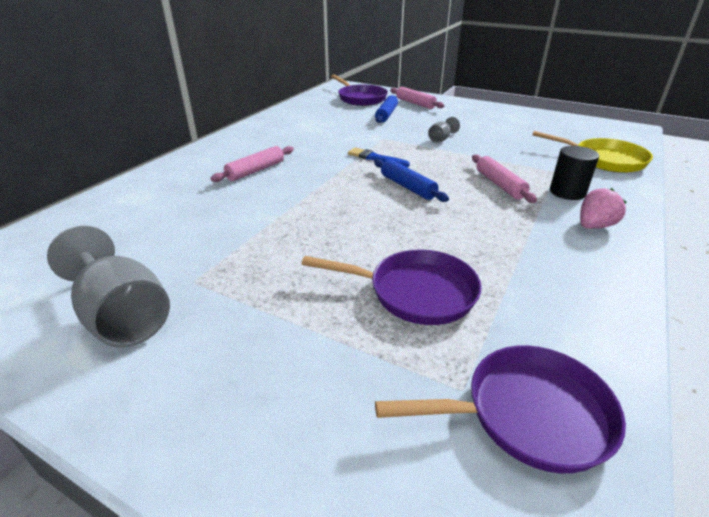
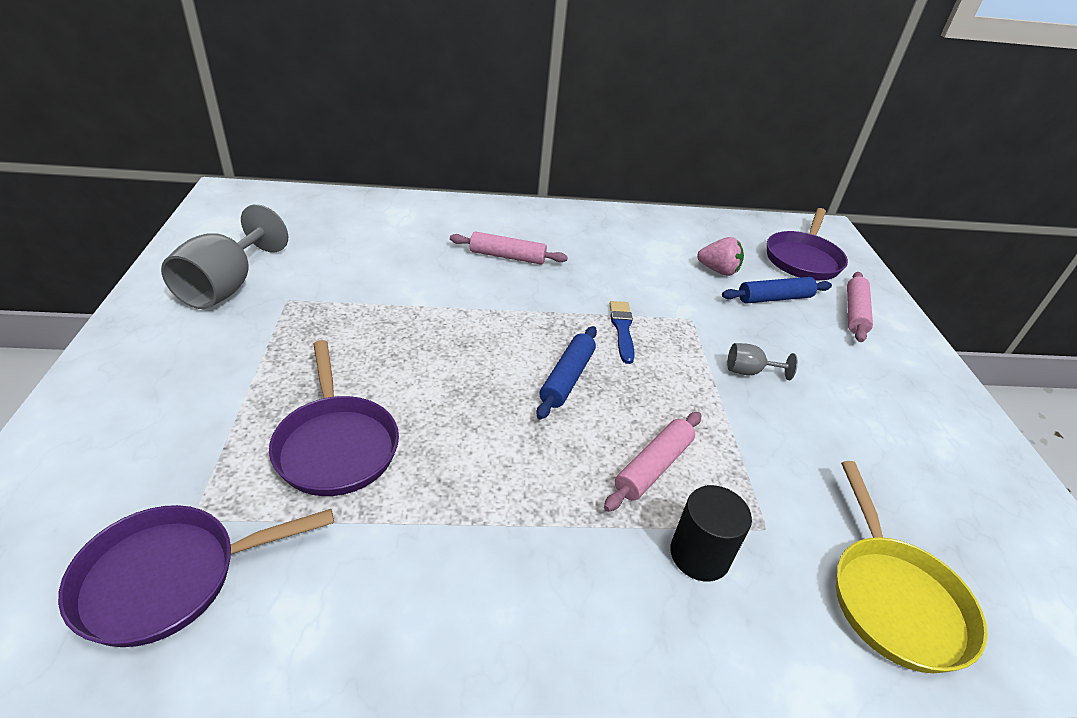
camera: 55 degrees right, 5 degrees up
purple pan [375,345,626,473] -> purple pan turned 105 degrees clockwise [58,505,334,647]
pink strawberry [580,188,626,229] -> pink strawberry moved to [697,237,744,276]

